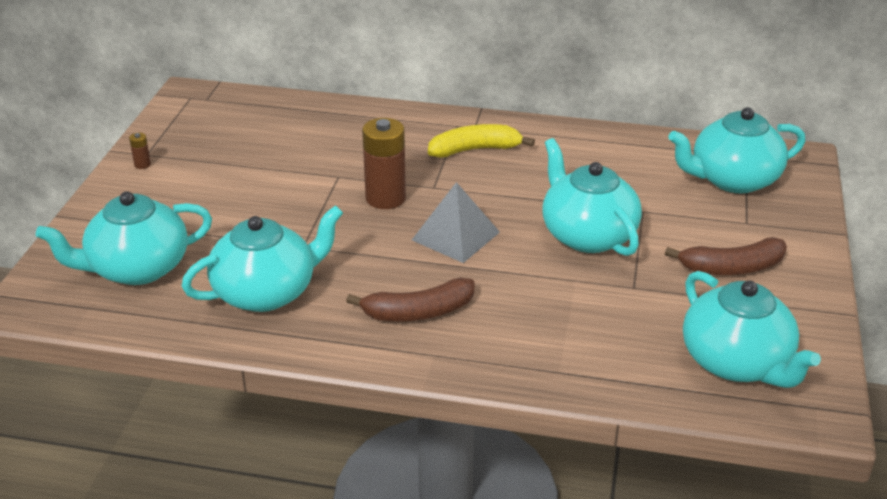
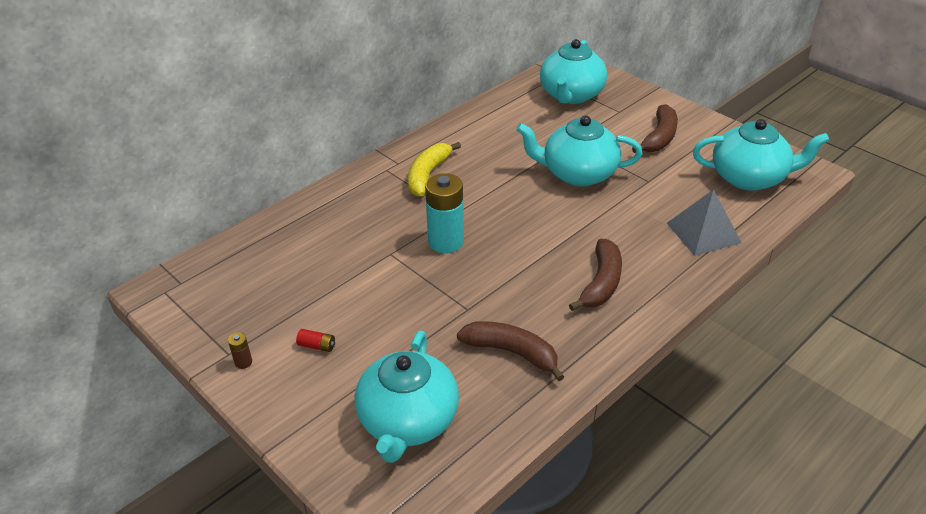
camera: 55 degrees left, 5 degrees up
turquoise teapot [182,205,343,312] -> brown banana [457,321,564,381]
brown battery [362,118,406,209] -> turquoise battery [425,173,464,253]
grey pyramid [412,182,500,263] -> grey pyramid moved to [667,189,742,256]
none -> red battery [296,329,335,352]

